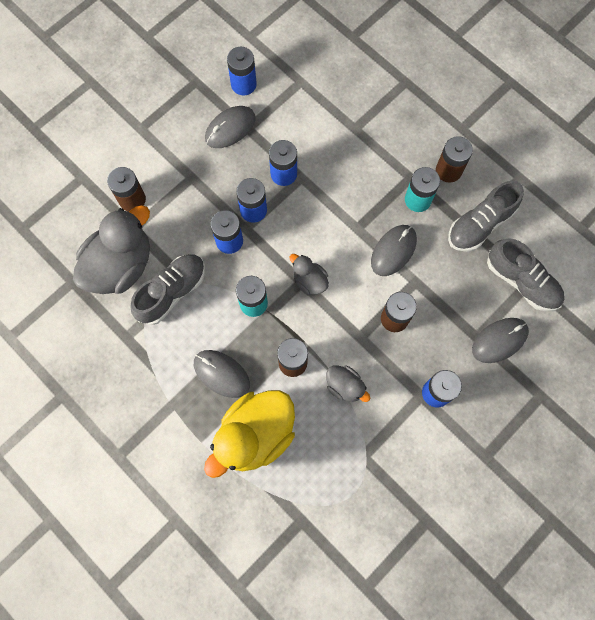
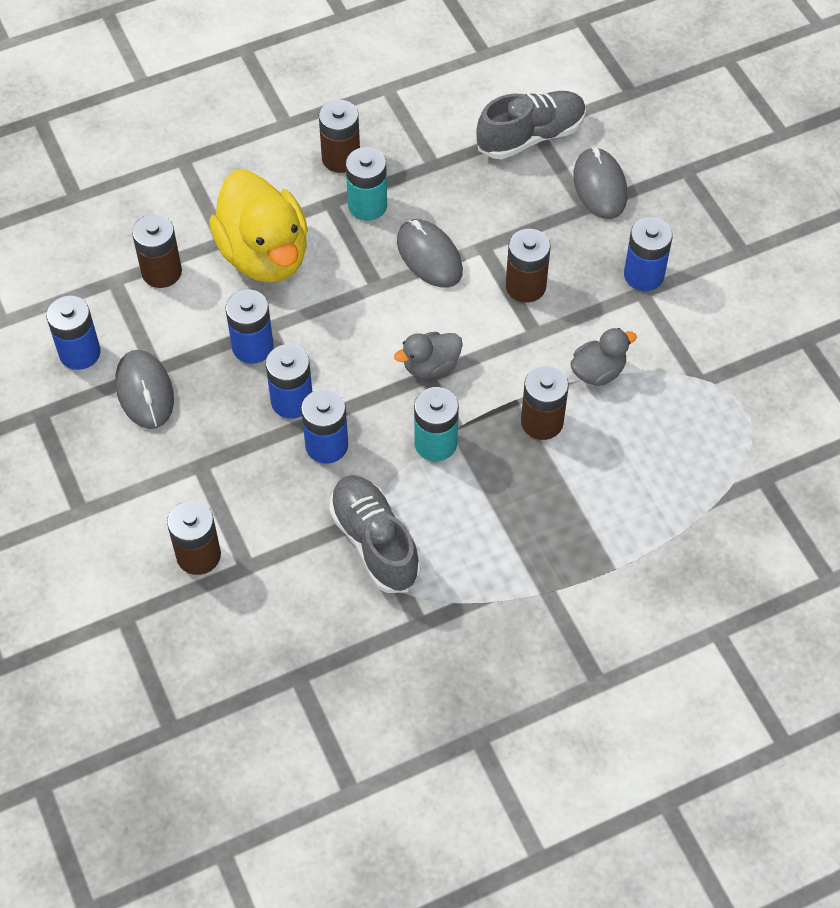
camera: 70 degrees left, 15 degrees down
grey duck [73,205,150,294] -> none
grey mouse [194,350,250,398] -> none
yellow duck [204,390,295,478] -> yellow duck moved to [209,170,308,282]
grey shoe [448,181,524,252] -> none
none -> brown battery [132,214,182,288]

